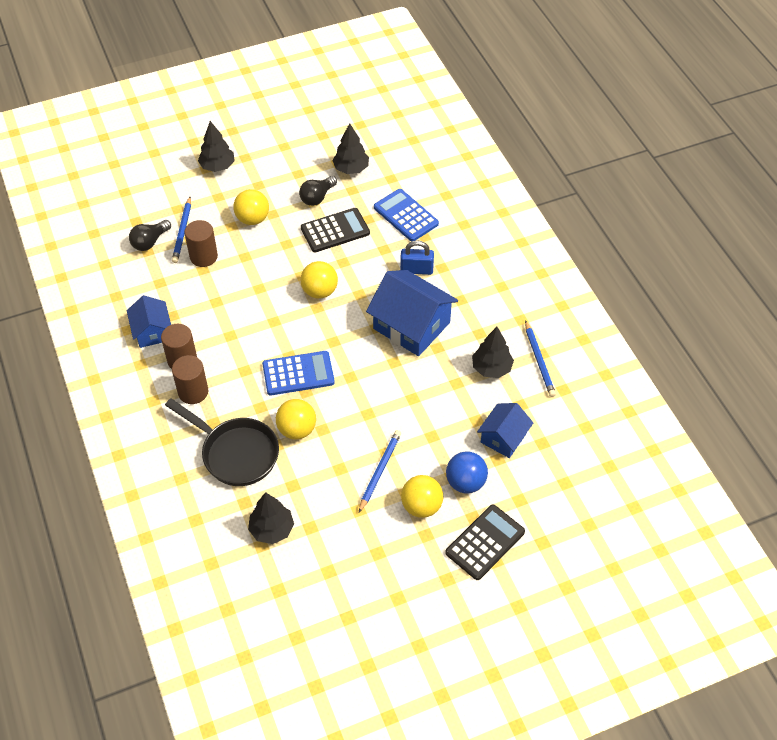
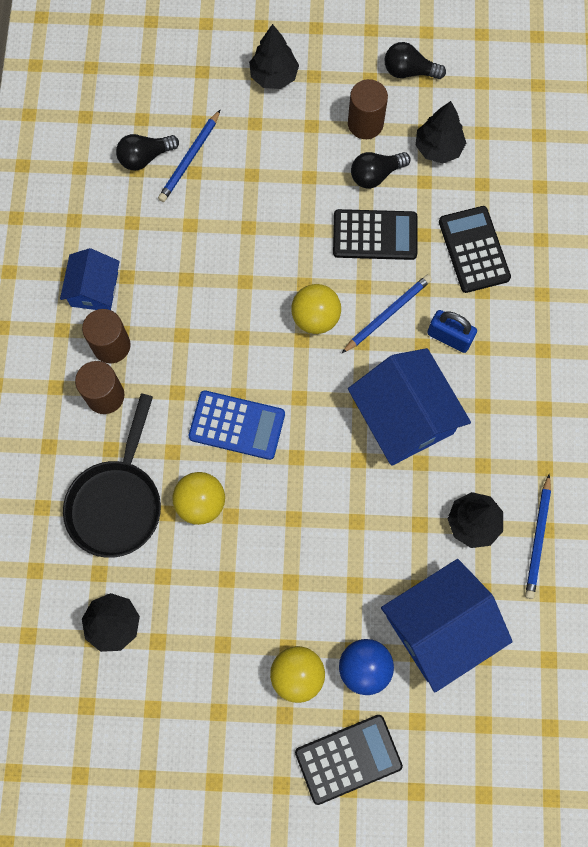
camera: 25 degrees right, 20 degrees up
black pan [165,398,279,486] -> black pan turned 45 degrees clockwise [63,393,161,558]
brown cylinder [184,220,218,267] -> brown cylinder moved to [348,79,388,139]
yellow ball [233,189,269,225] -> none
blue pencil [359,430,401,512] -> blue pencil moved to [342,275,432,353]
blue calculator [374,189,439,241] -> black calculator [439,206,511,293]
blue house [477,403,533,458] -> blue house [381,559,513,692], size x1.71
none -> black light bulb [385,42,446,79]

